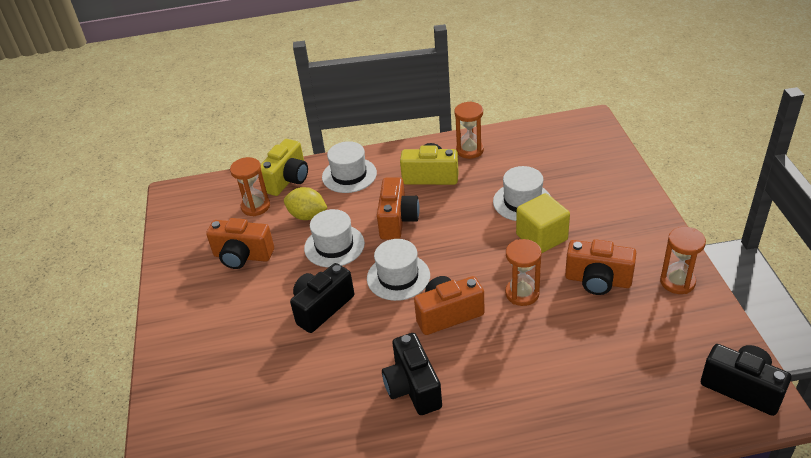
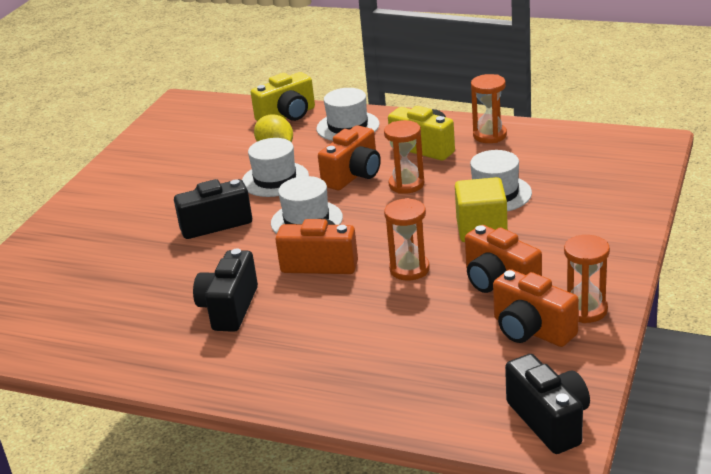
camera: 30 degrees right, 10 degrees down
orange camera [206,218,274,269] -> orange camera moved to [493,269,579,347]
orange hourglass [230,157,270,216] -> orange hourglass moved to [384,120,424,194]

